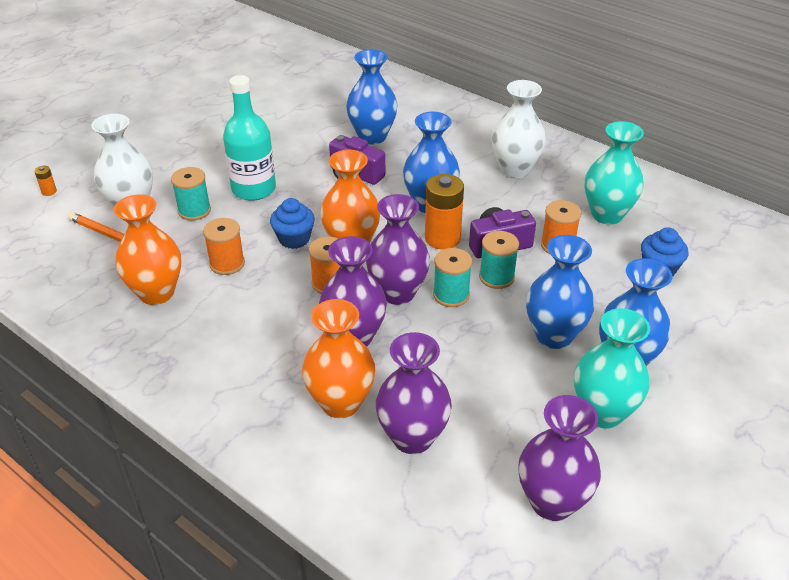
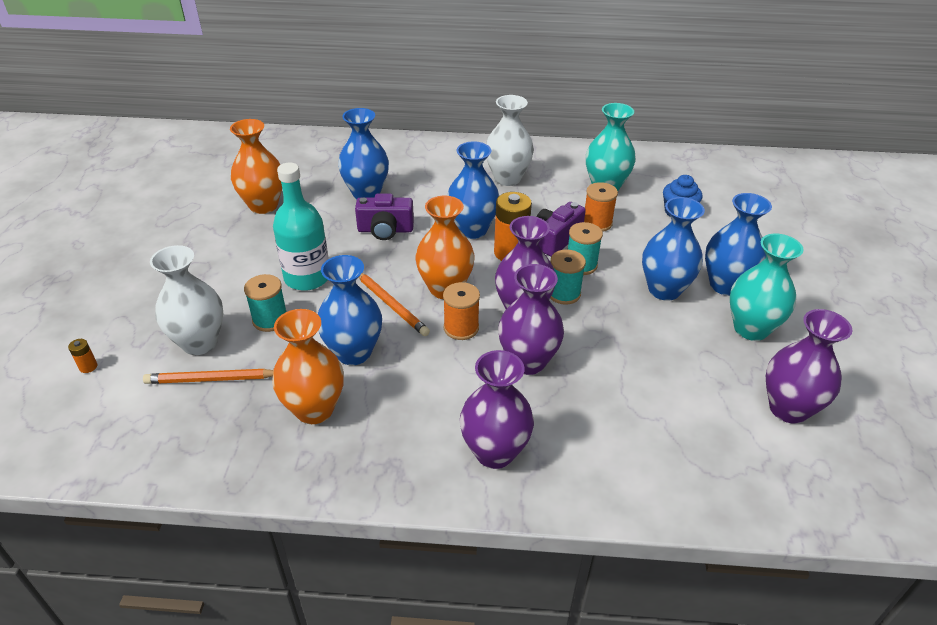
camera: 35 degrees left, 0 degrees up
orange spool [203,218,245,275] -> blue vase [318,255,382,365]
blue cupcake [270,198,315,249] -> orange pencil [359,273,430,336]
orange vase [302,299,375,418] -> orange vase moved to [230,119,282,214]
purple vase [376,332,452,454] -> purple vase moved to [460,350,534,469]

